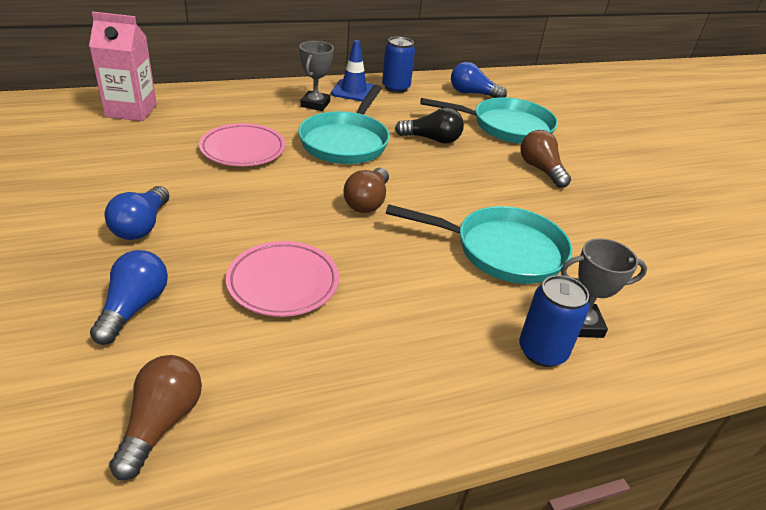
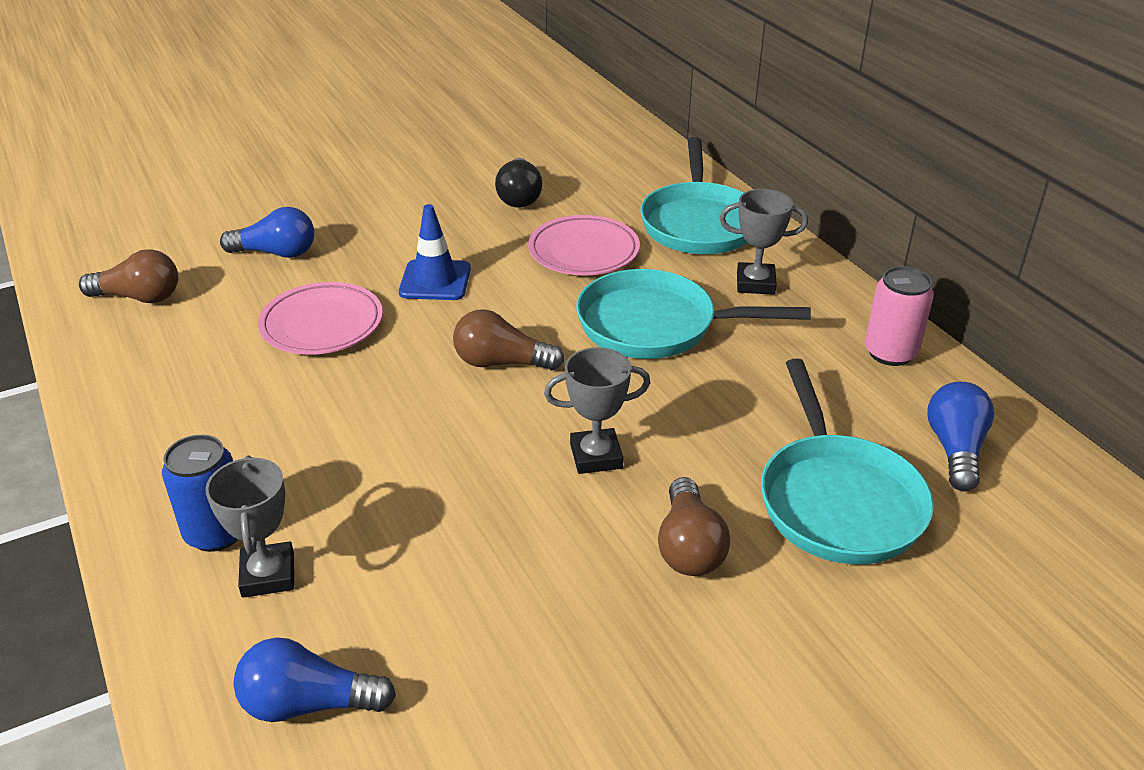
camera: 85 degrees right, 0 degrees up
pink carton [89,12,157,121] -> none
blue light bulb [105,186,169,240] -> blue light bulb moved to [233,638,396,722]
blue traffic cone [331,40,374,101] -> blue traffic cone moved to [399,204,471,300]
blue can [382,37,415,93] -> pink can [865,266,934,366]
turquoise pan [386,204,572,284] -> turquoise pan moved to [640,137,748,254]
black light bulb [395,108,464,144] -> black light bulb moved to [495,158,542,208]
brown light bulb [520,130,571,188] -> brown light bulb turned 120 degrees clockwise [658,477,730,576]
none -> grey trophy [544,347,650,474]

